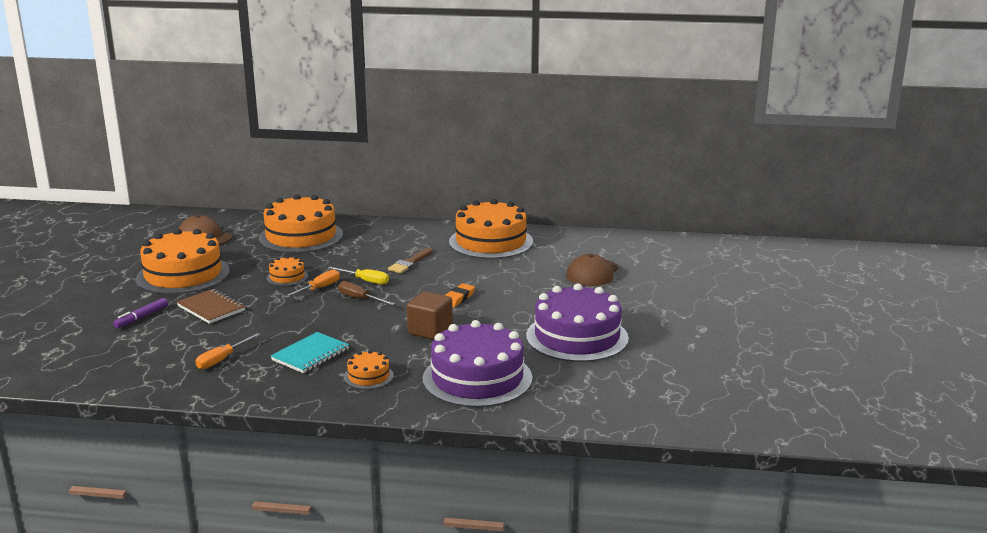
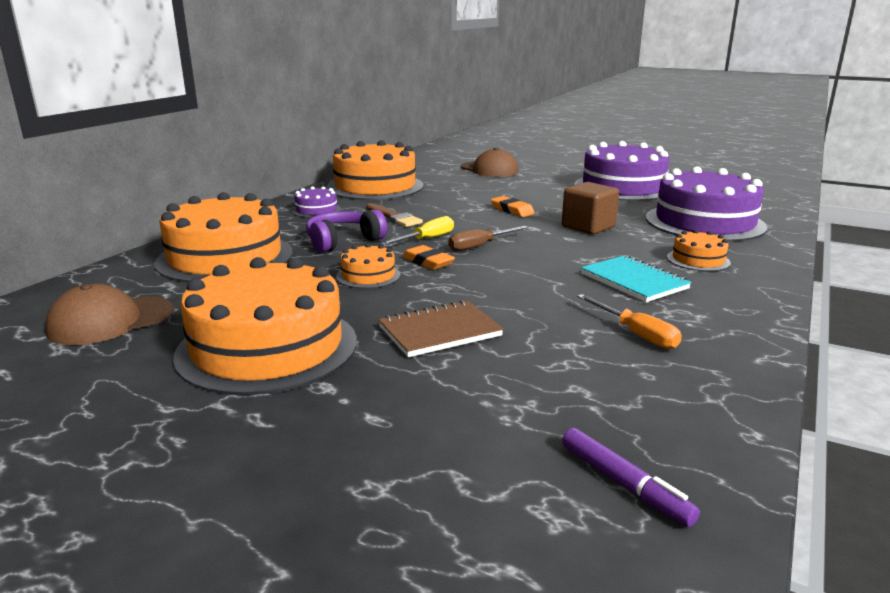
camera: 70 degrees left, 0 degrees up
purple marker [113,298,168,328] -> purple marker moved to [562,428,700,527]
orange screwdriver [283,269,340,298] -> orange eraser [402,245,455,270]
none -> purple cake [292,186,341,218]
none -> purple headphones [306,209,387,253]

